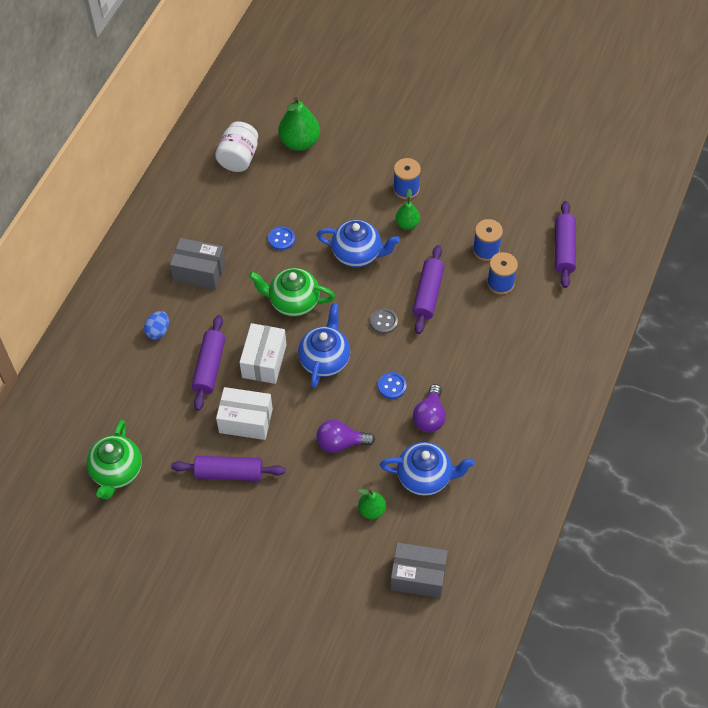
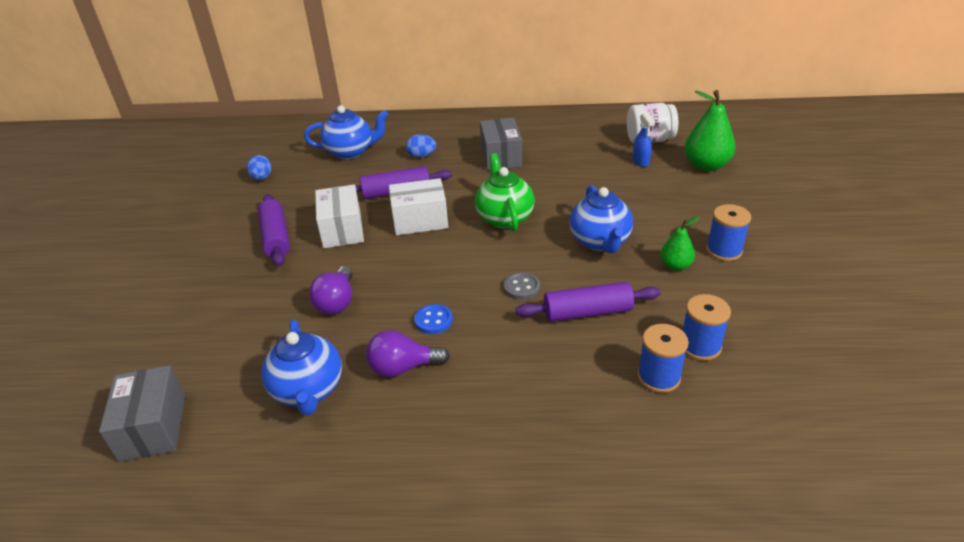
camera: 70 degrees right, 20 degrees down
green teapot [86,420,142,499] -> blue egg [247,155,272,180]
blue button [268,226,295,250] -> none
blue teapot [298,303,350,388] -> blue teapot moved to [304,105,389,159]
purple light bulb [316,420,375,453] -> purple light bulb turned 150 degrees counterclockwise [309,266,353,315]
green pear [358,489,386,519] -> none
purple rolling pin [555,201,576,288] -> none
none -> blue spray bottle [633,113,655,167]

